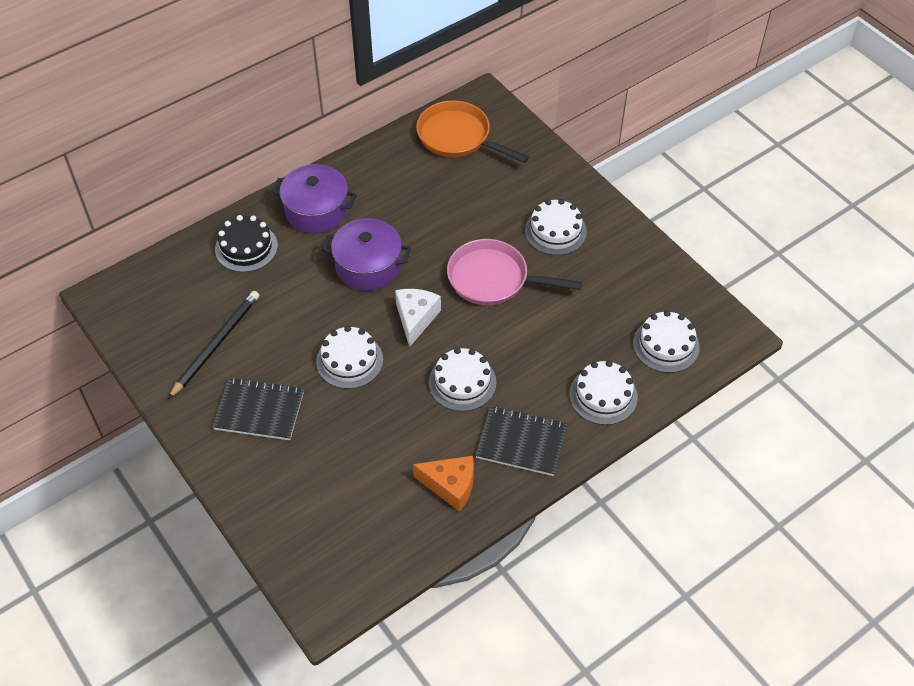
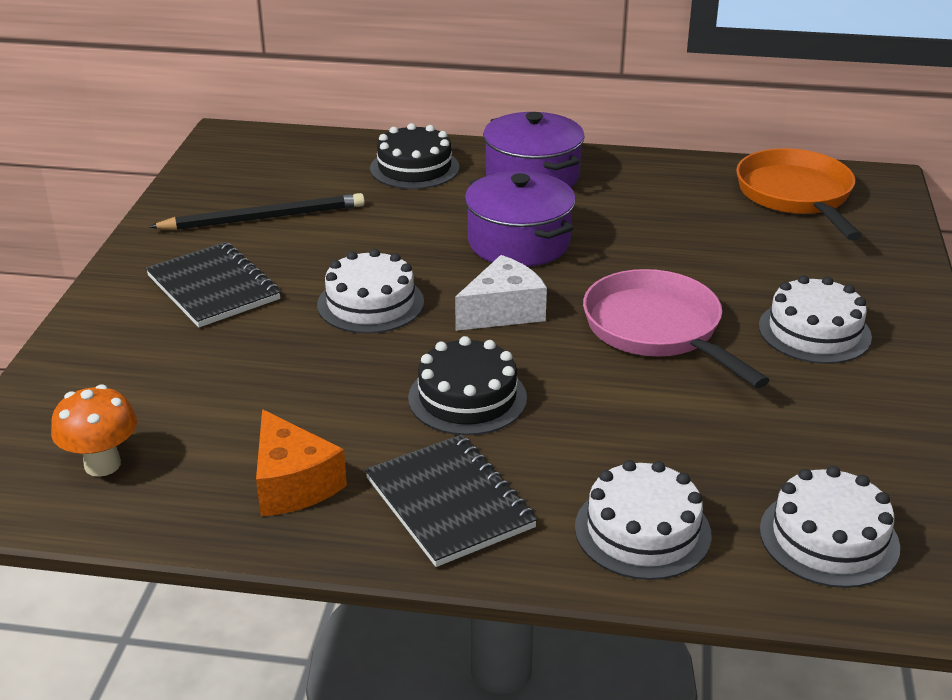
camera: 45 degrees right, 20 degrees down
white cake [429,348,496,411] -> black cake [408,336,527,435]
none -> orange mushroom [51,384,137,477]

